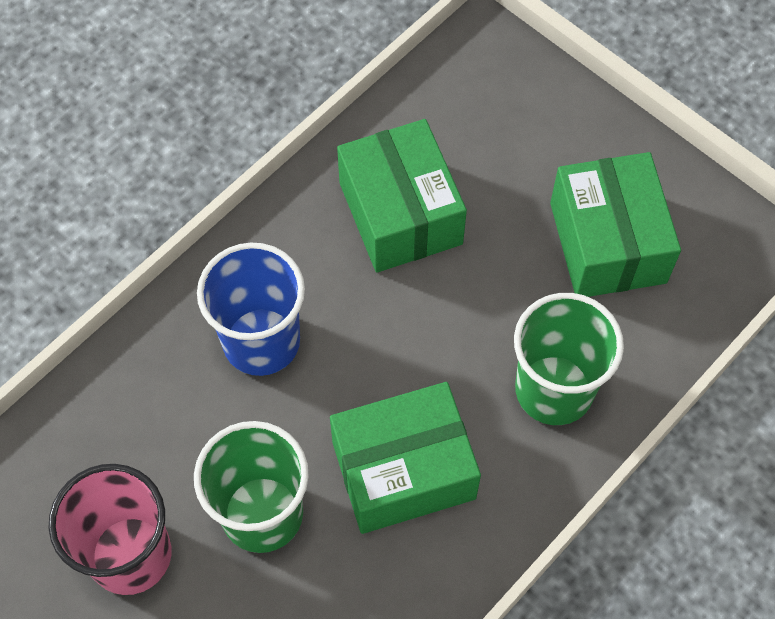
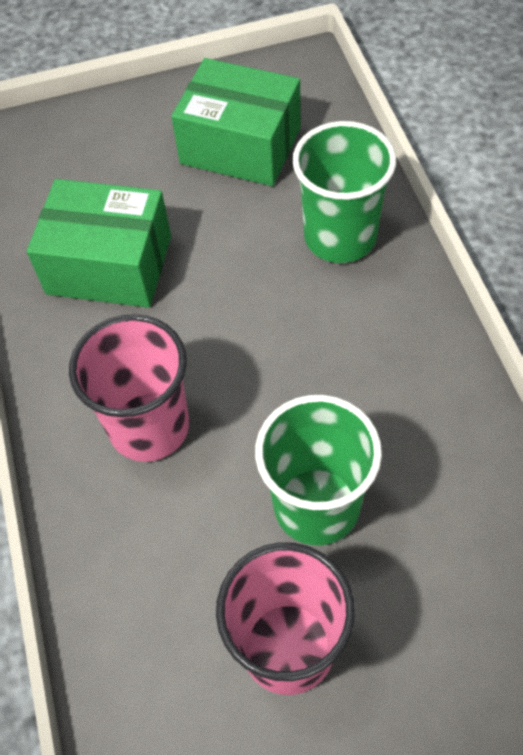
camera: 55 degrees left, 5 degrees down
blue cup [197,243,305,376] -> pink cup [69,314,189,462]
green box [330,382,481,534] -> none

